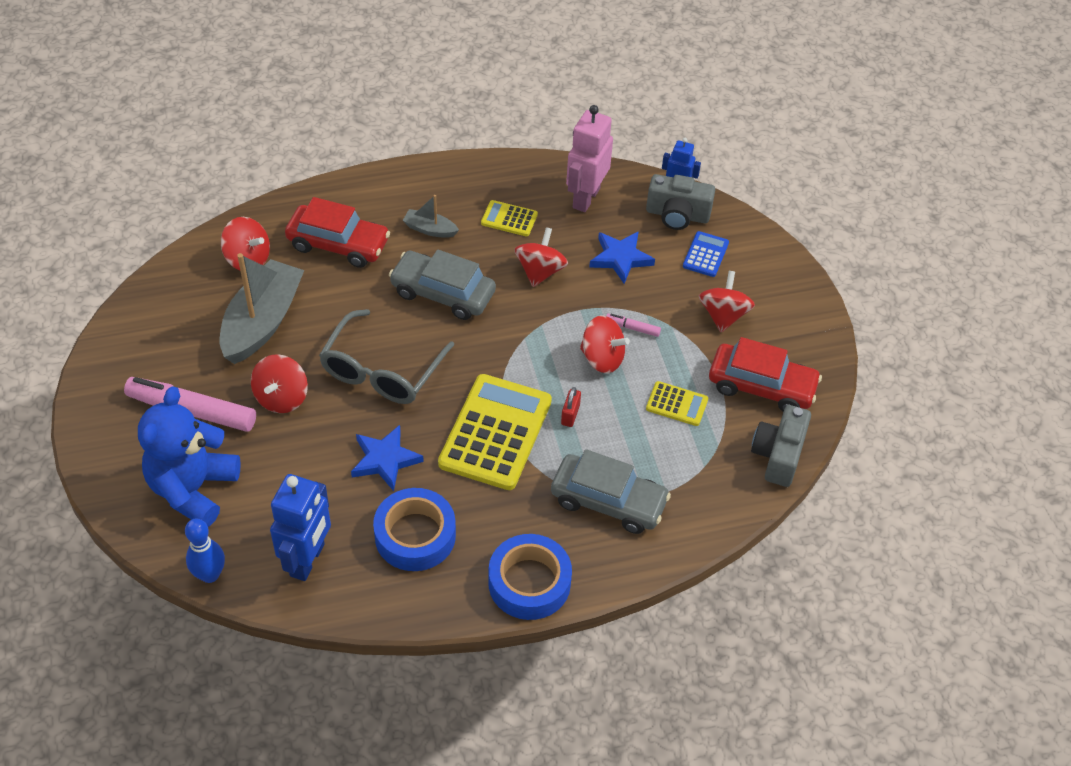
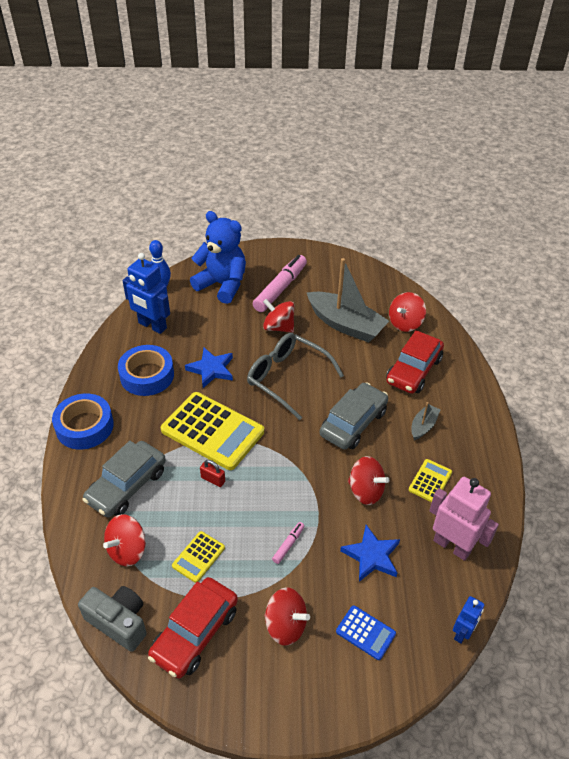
camera: 105 degrees right, 5 degrees down
red spinning top [580,315,630,373] -> red spinning top moved to [103,514,146,566]
grey camera [646,174,715,230] -> none

